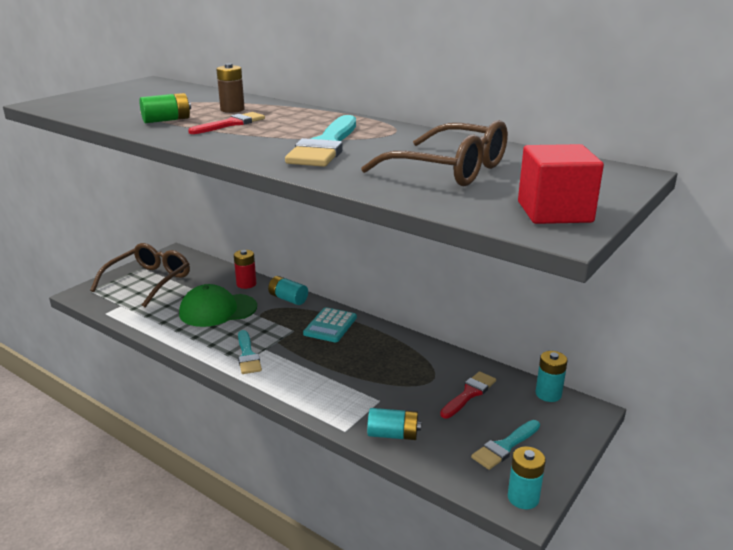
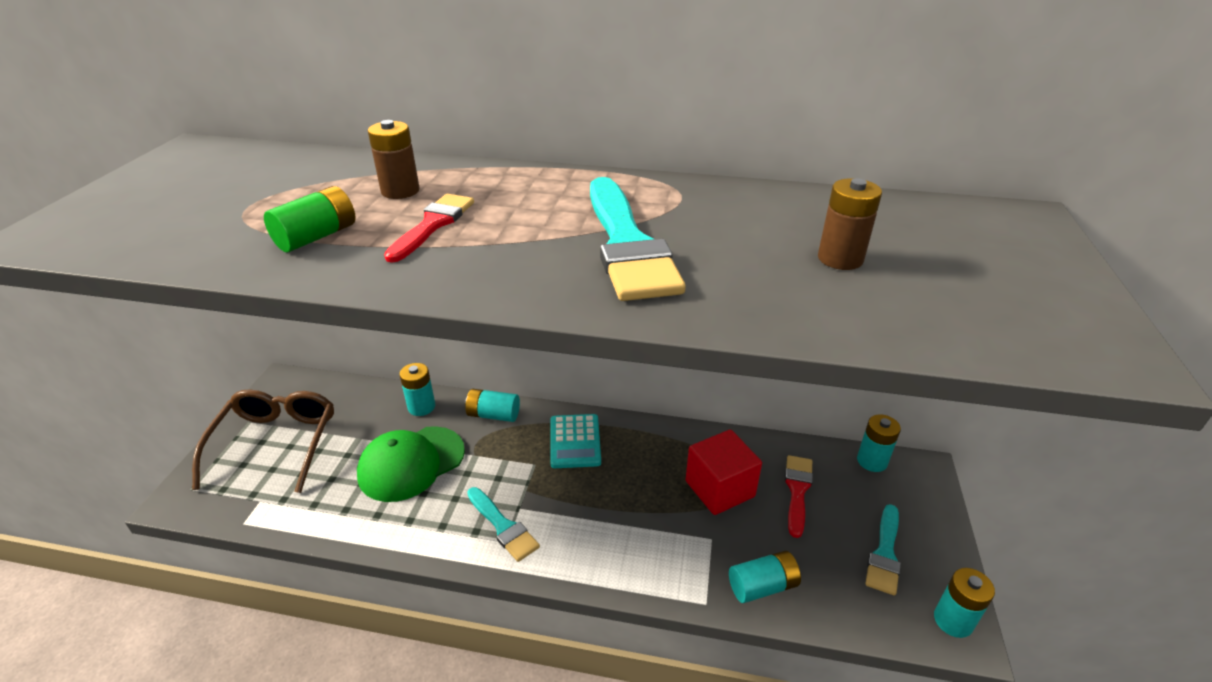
camera: 25 degrees left, 10 degrees up
red battery [234,250,256,289] -> turquoise battery [400,363,435,416]
brown glasses [361,120,508,186] -> brown battery [818,178,882,270]
red cube [518,144,604,224] -> red cube moved to [685,429,762,515]

